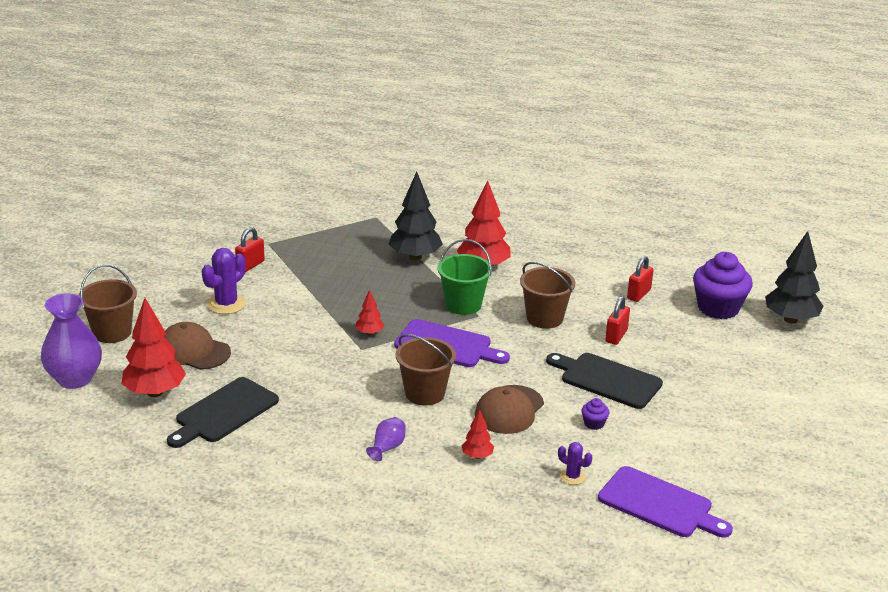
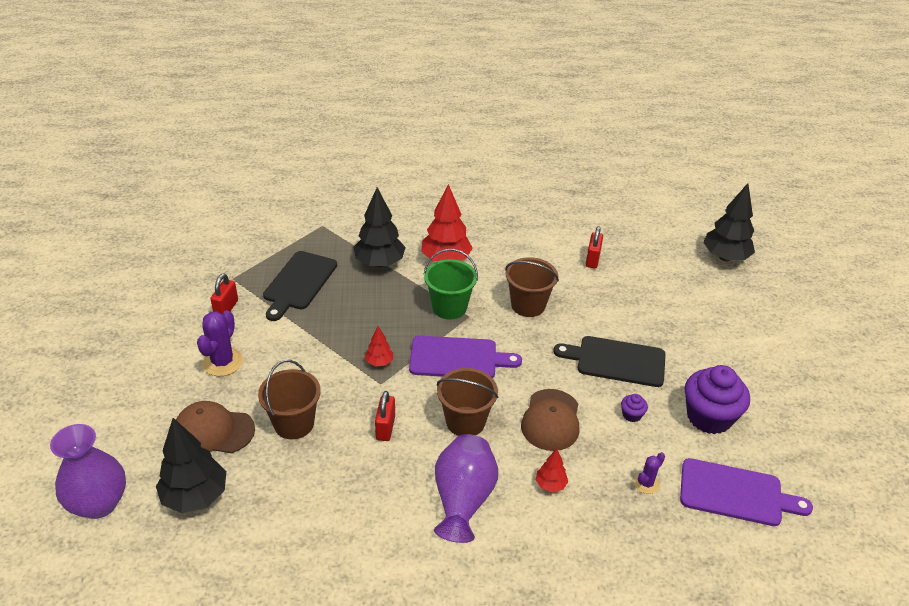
camera: 20 degrees left, 10 degrees up
brown bucket [79,264,137,343] -> brown bucket moved to [258,360,321,439]
red tree [122,298,186,397] -> black tree [156,418,226,513]
black cutting board [167,377,279,448] -> black cutting board moved to [263,251,337,321]
purple vase [366,417,406,461] -> purple vase [434,434,498,543], size x2.07
purple cactus [558,442,592,485] -> purple cactus turned 60 degrees counterclockwise [634,452,665,494]
red padlock [605,296,630,345] -> red padlock moved to [375,391,395,441]
purple cupcake [693,252,753,319] -> purple cupcake moved to [685,365,750,434]

